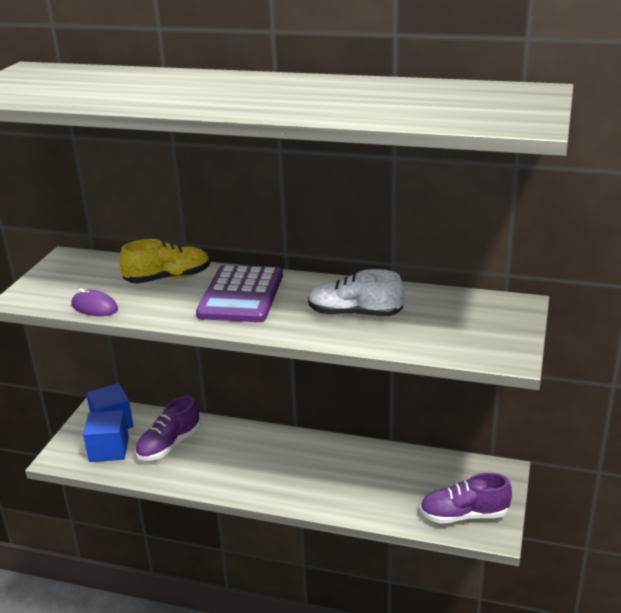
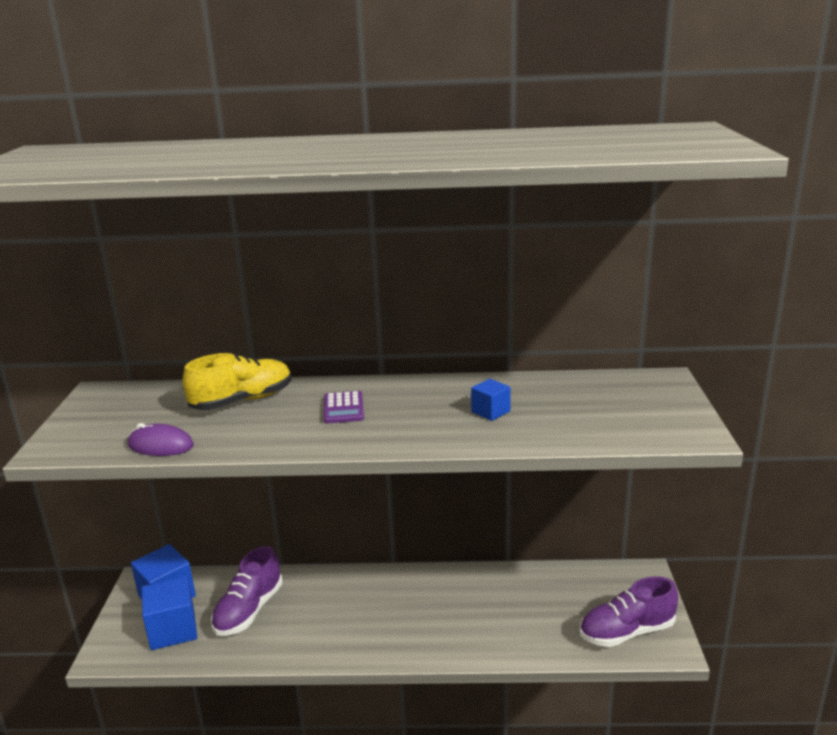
camera: 15 degrees left, 5 degrees down
purple calculator [196,265,283,322] -> purple calculator [324,391,364,423], size x0.47
white shoe [308,269,404,316] -> blue cube [471,379,511,421]

